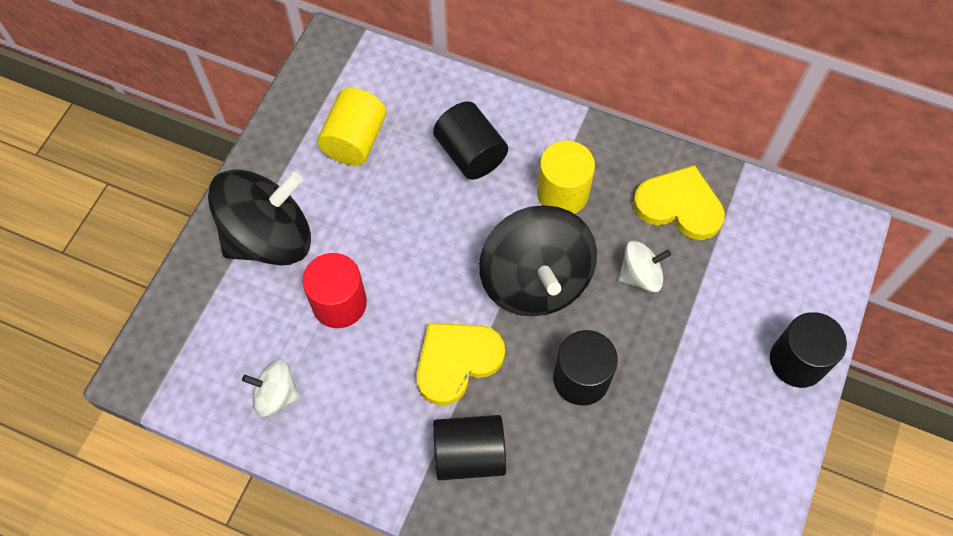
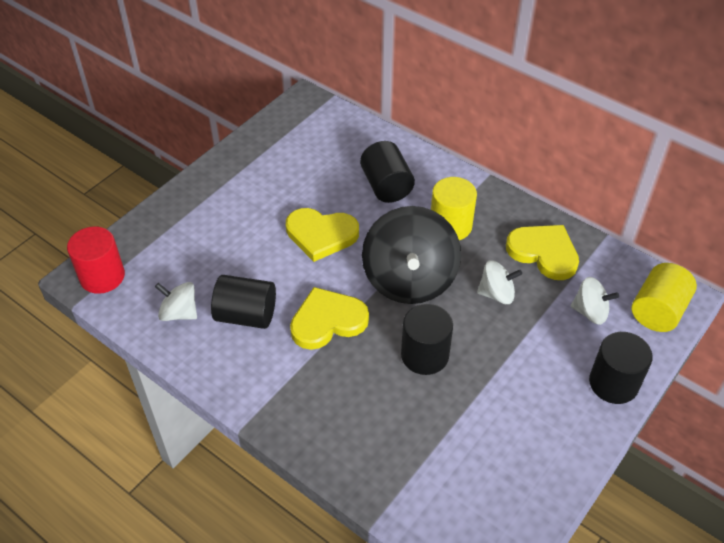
camera: 15 degrees right, 15 degrees down
black spinning top [208,169,311,266] -> none
red cylinder [302,253,367,328] -> red cylinder moved to [67,226,125,294]
yellow cylinder [317,88,386,166] -> yellow cylinder moved to [632,263,697,332]
black cylinder [433,415,506,480] -> black cylinder moved to [211,275,276,329]
none -> yellow heart [286,208,359,262]
none -> white spinning top [570,277,619,325]

